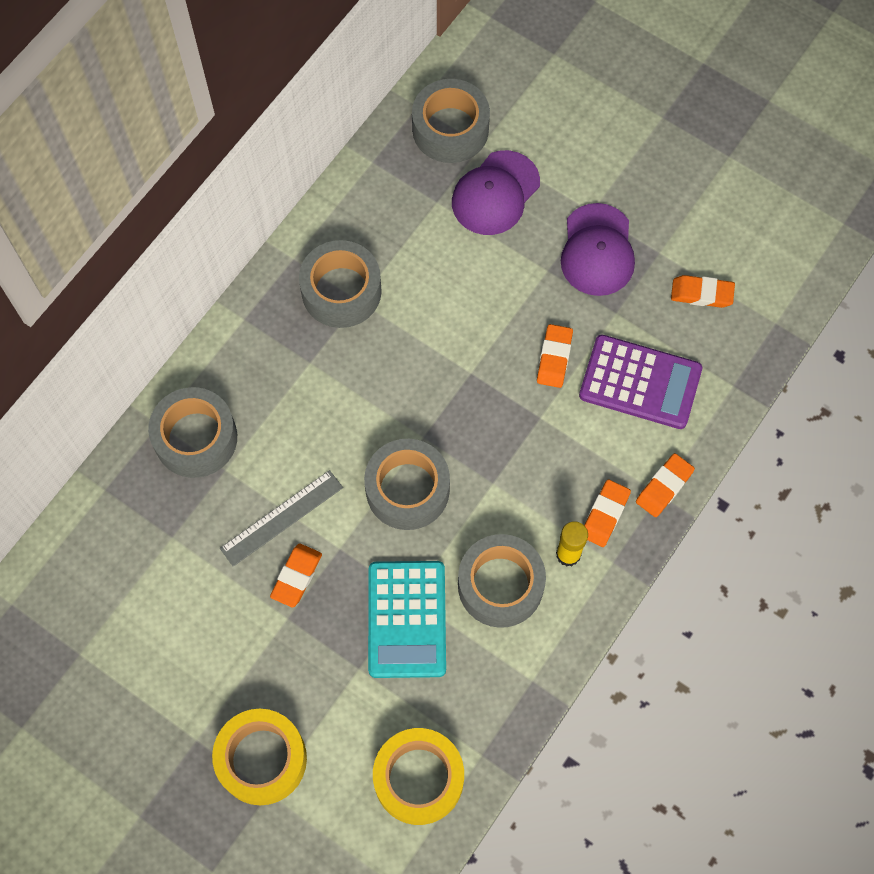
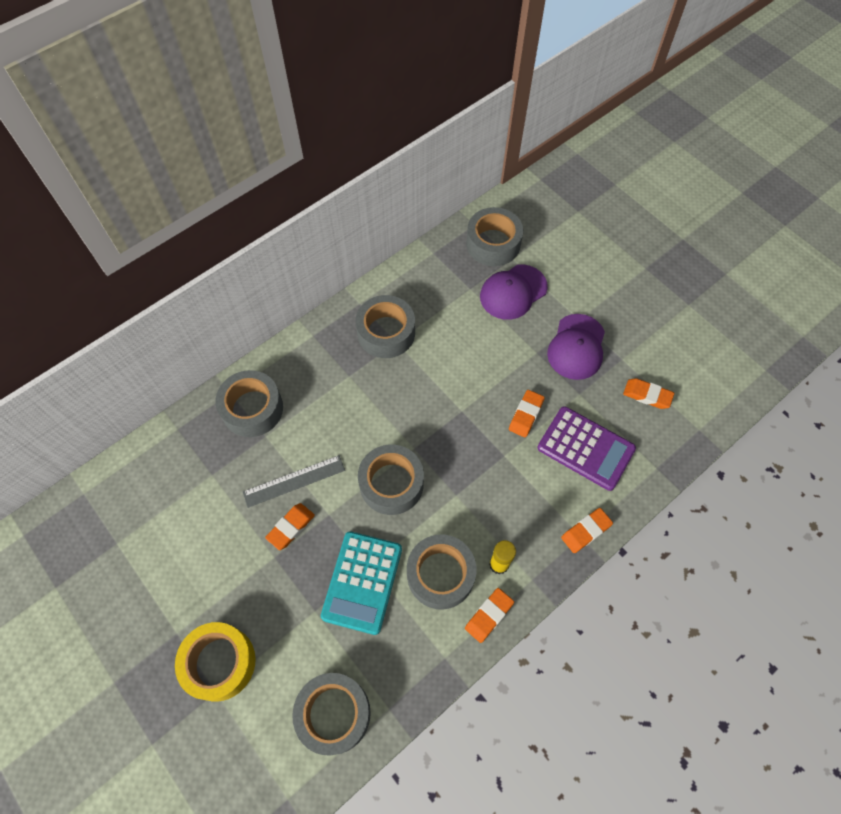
camera: 15 degrees right, 5 degrees down
yellow tape [373,728,464,825] -> grey tape [292,673,371,756]
orange eraser [584,480,631,547] -> orange eraser moved to [465,588,514,643]

